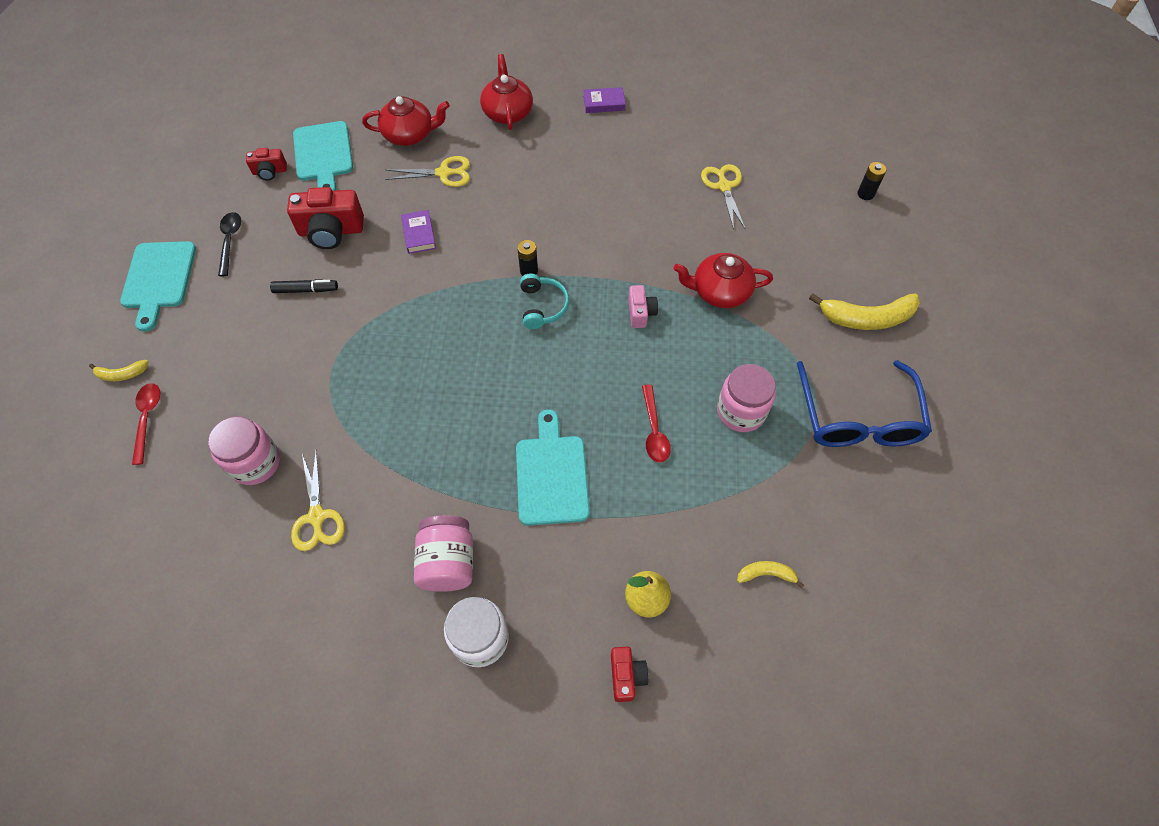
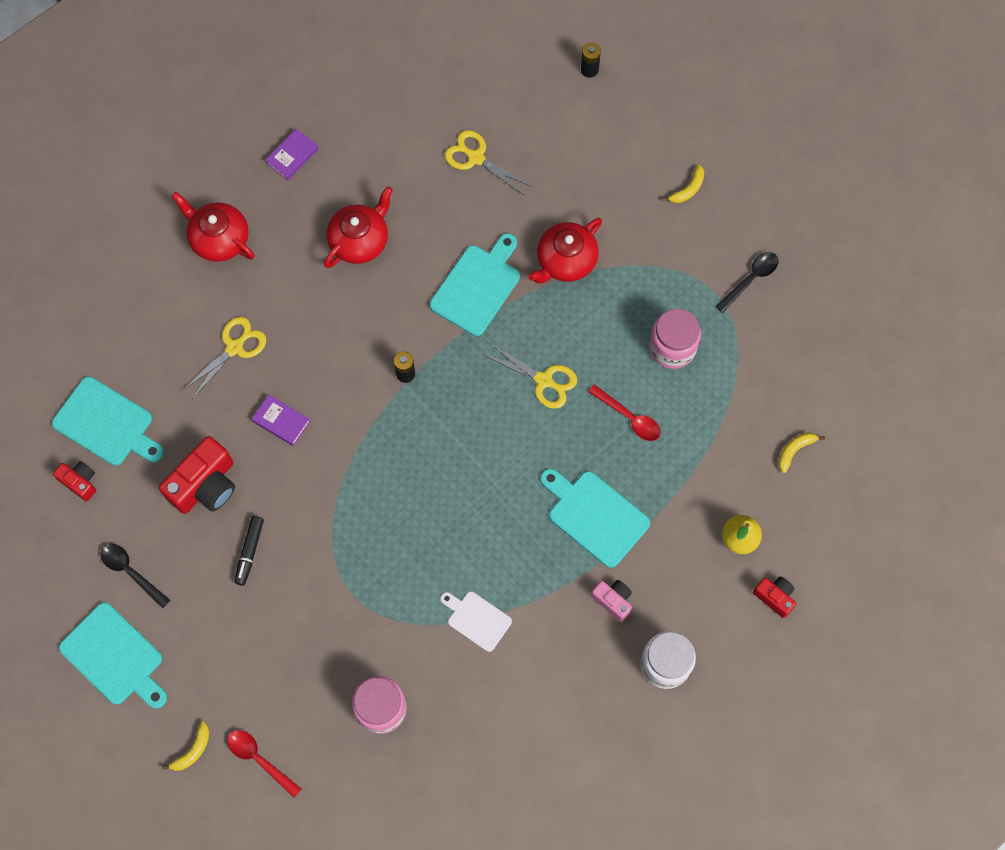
camera: 45 degrees left, 10 degrees up
red camera [246,148,287,181] -> red camera turned 90 degrees counterclockwise [53,461,96,501]
black marker [270,279,338,293] -> black marker turned 150 degrees clockwise [235,516,264,586]
yellow scissors [291,452,345,551] -> yellow scissors moved to [483,343,577,409]
red teapot [362,96,450,146] -> red teapot moved to [324,186,393,268]
pink jar [414,515,473,592] -> none
turquoise headphones [520,273,569,329] -> none
pink camera [628,285,658,328] -> pink camera moved to [591,580,632,622]
blue glasses [797,360,932,447] -> black spoon [715,252,779,313]
yellow banana [809,293,920,330] -> yellow banana [662,165,704,203], size x0.51
none -> turquoise cutting board [430,233,520,336]
none -> white cutting board [440,592,512,652]

